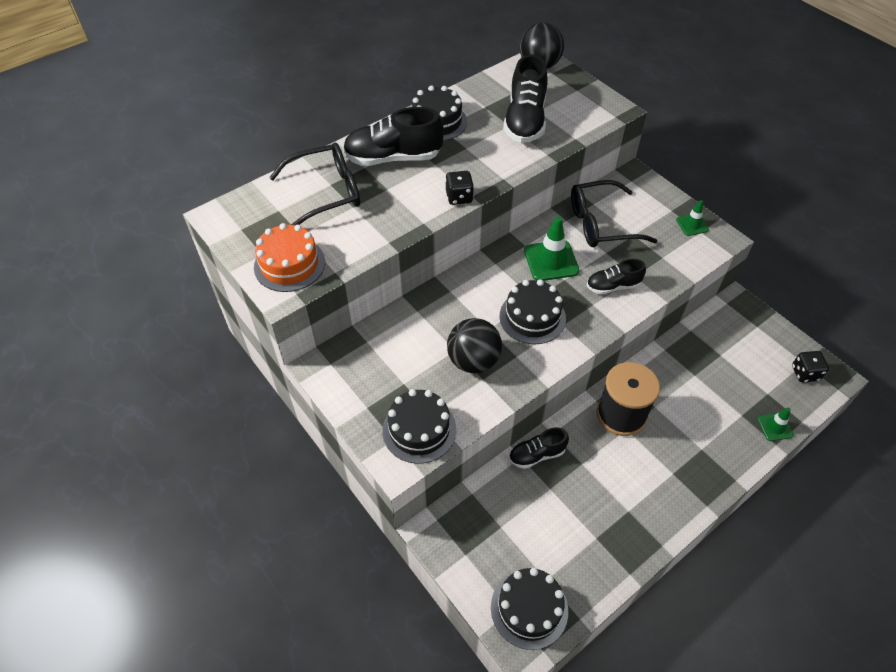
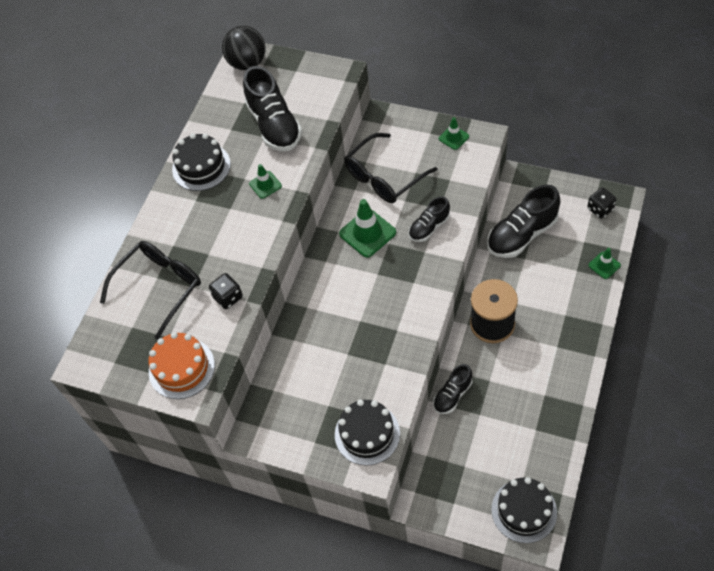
camera: 25 degrees left, 5 degrees up
black shoe [343,107,444,166] -> black shoe moved to [487,184,560,258]
black dice [445,171,474,205] -> black dice moved to [209,273,243,309]
black ball [447,318,502,373] -> none
black cake [500,279,566,344] -> none
none -> green traffic cone [249,164,282,199]

